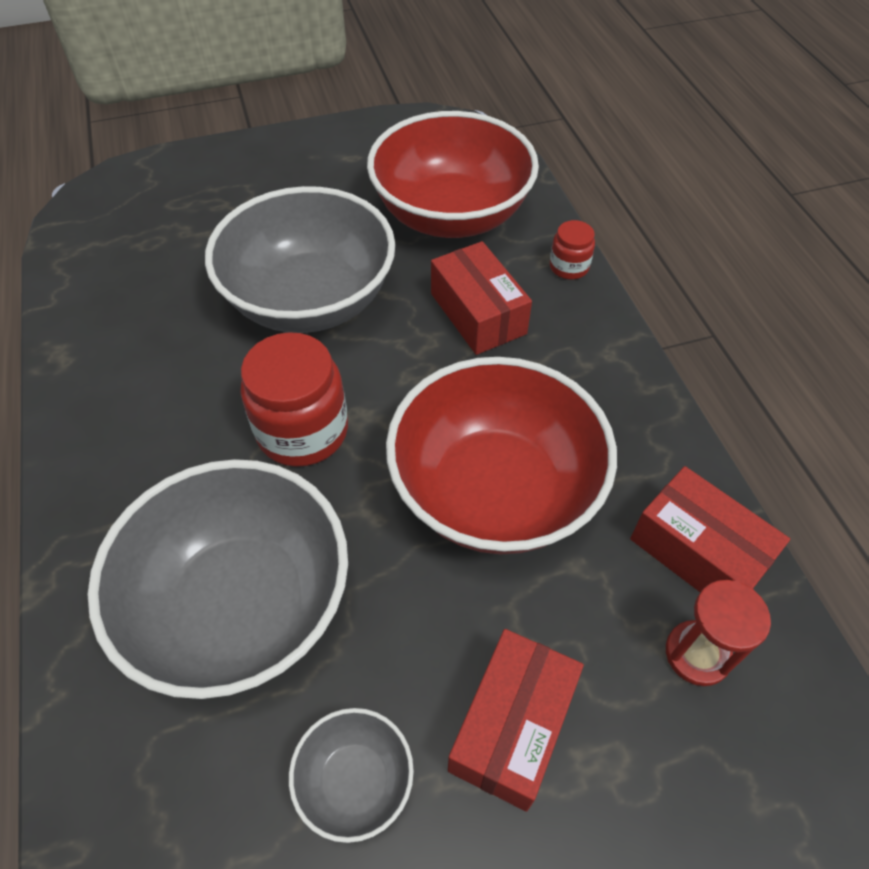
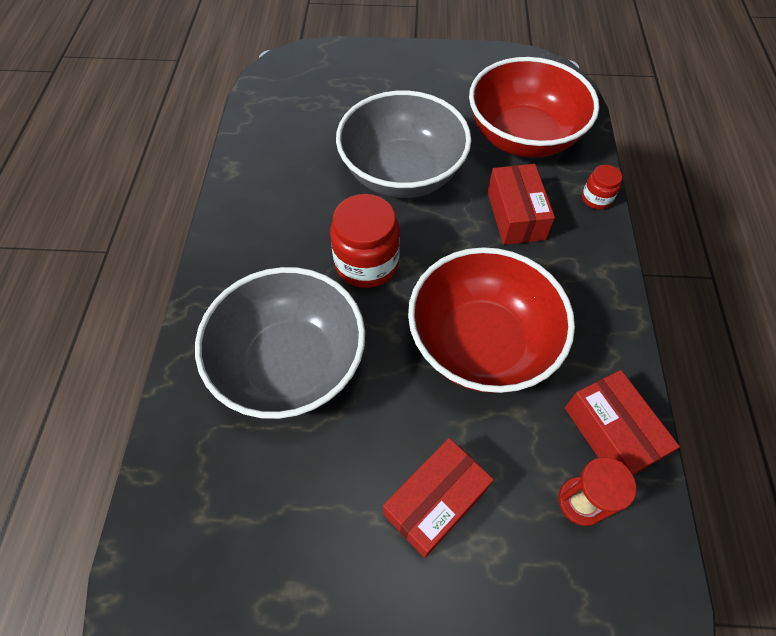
camera: 20 degrees right, 5 degrees up
grey bowl [289,708,414,843] -> none

